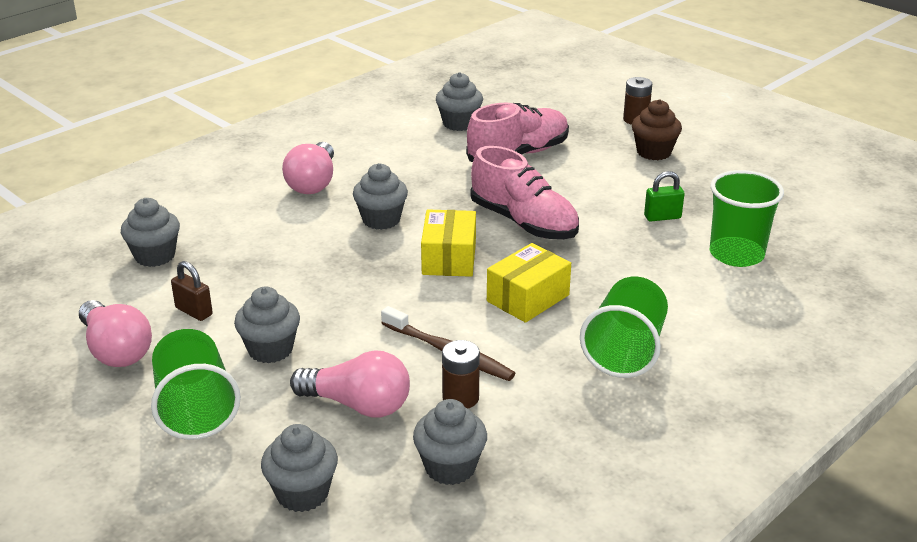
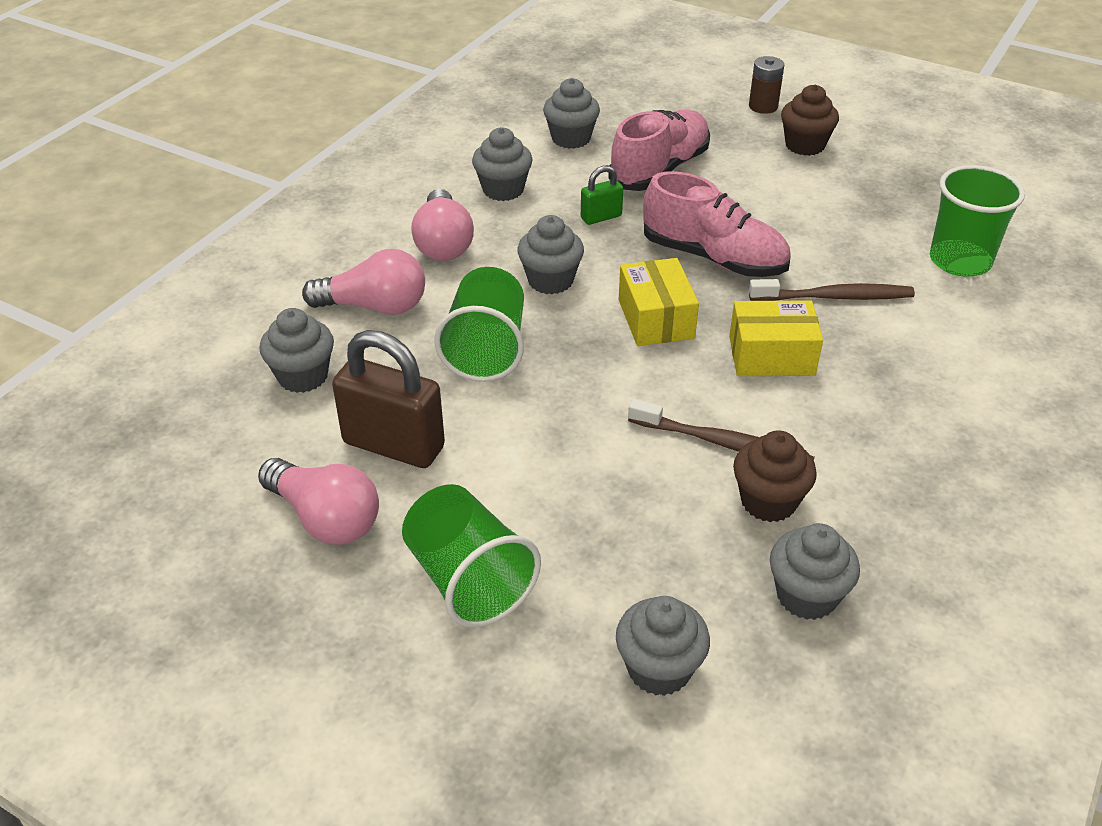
camera: 15 degrees left, 10 degrees up
brown padlock [171,261,213,321] -> brown padlock [332,330,445,468], size x1.97
grey cupcake [234,287,300,363] -> grey cupcake moved to [472,127,532,201]
pink light bulb [290,350,410,418] -> pink light bulb moved to [302,249,425,315]
brown battery [442,340,480,408] -> brown cupcake [733,431,817,522]
yellow box [487,243,571,323] -> yellow box turned 60 degrees clockwise [729,301,823,376]
green cup [580,277,668,378] -> green cup moved to [434,267,524,382]
green padlock [644,171,684,221] -> green padlock moved to [581,165,623,225]
none -> brown toothbrush [749,279,915,301]

